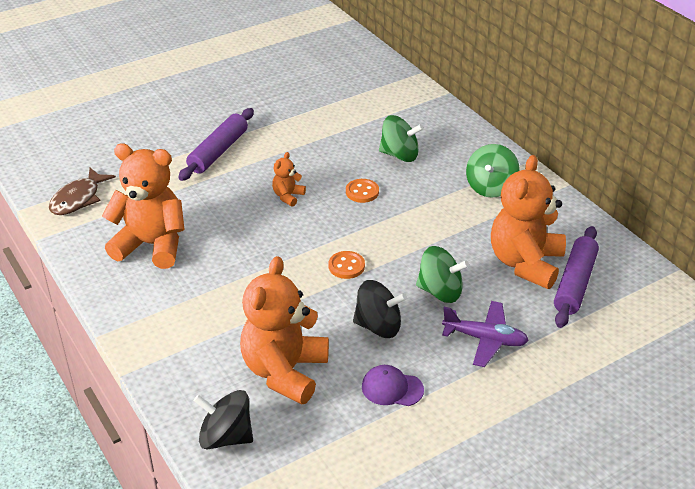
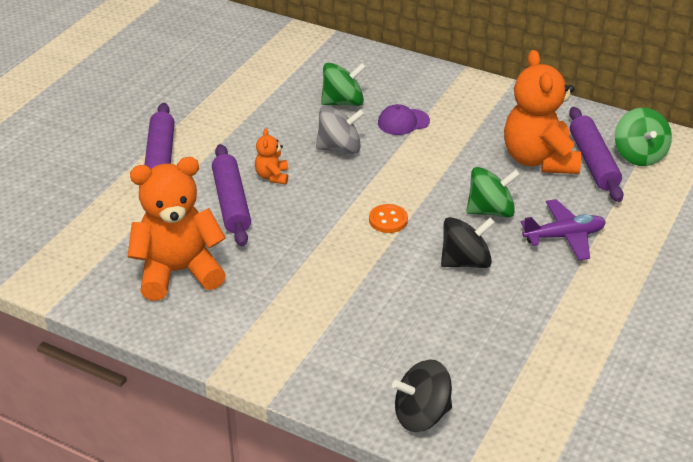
camera: 30 degrees left, 0 degrees up
brown fish [49,168,116,215] -> none
orange teddy bear [240,256,329,404] -> none
orange button [346,179,379,203] -> grey spinning top [316,106,365,154]
purple cap [362,365,424,406] -> purple cap moved to [378,104,430,135]
green spinning top [466,144,520,198] -> green spinning top moved to [615,108,672,166]
none -> purple rolling pin [212,144,251,246]

